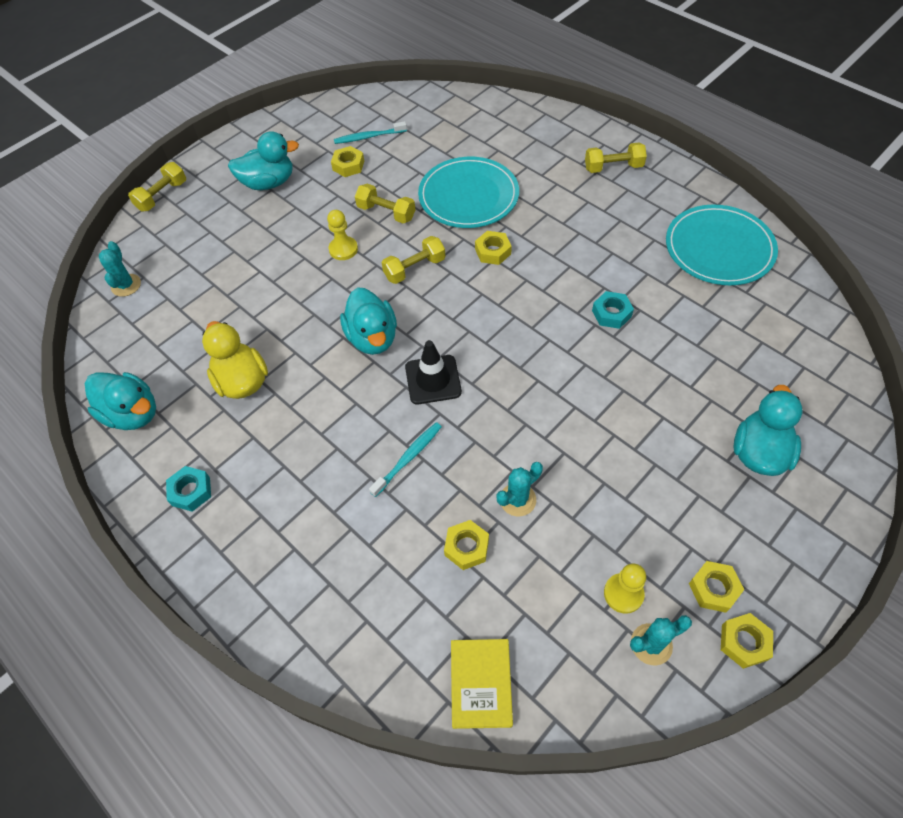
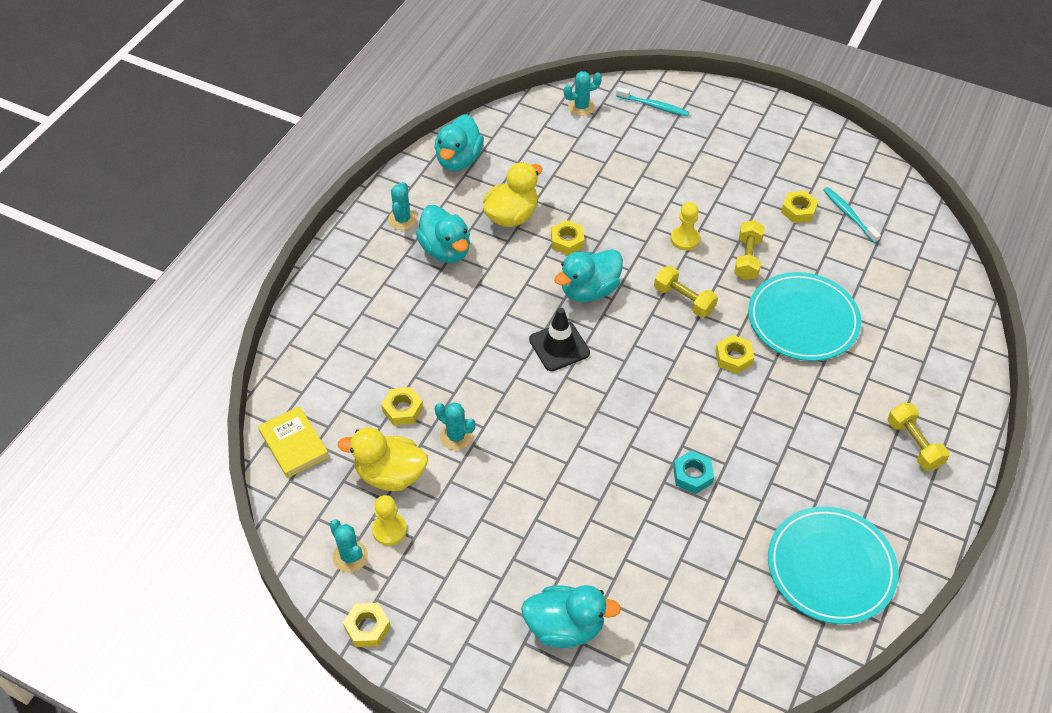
camera: 70 degrees right, 5 degrees down
yellow dumbbell [128,162,186,212] -> none
turquoise nut [166,466,211,512] -> turquoise cactus [388,182,417,230]
turquoise duck [228,131,299,190] -> turquoise duck moved to [416,205,470,263]
turquoise toothbrush [369,422,442,497] -> turquoise toothbrush moved to [616,87,689,117]
yellow book [451,639,513,729] -> yellow book turned 75 degrees clockwise [258,406,329,478]
yellow nut [689,561,745,613] -> yellow nut moved to [551,220,584,255]
none -> yellow duck [338,427,428,491]

